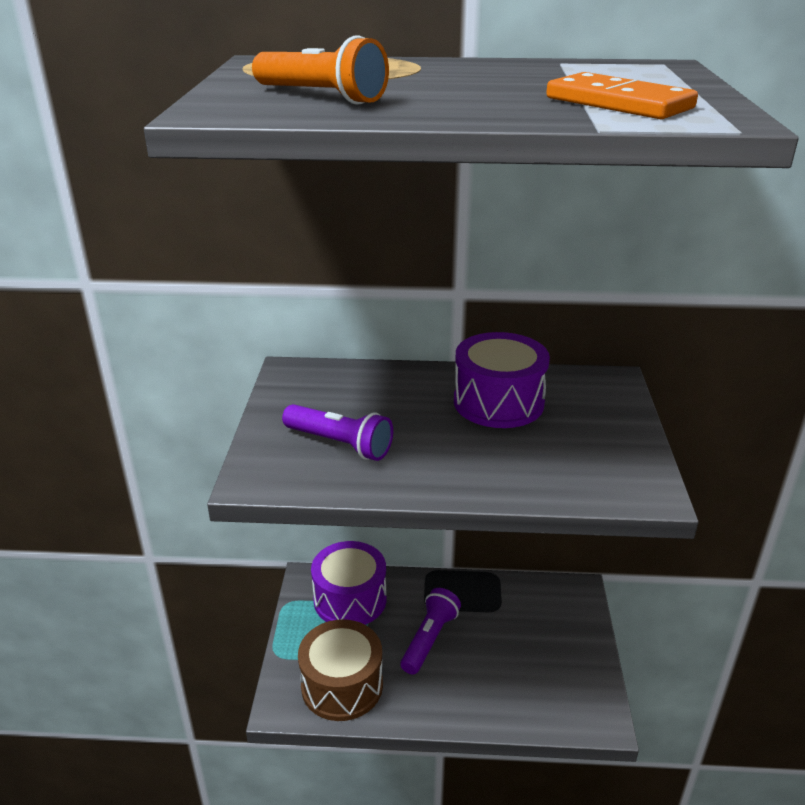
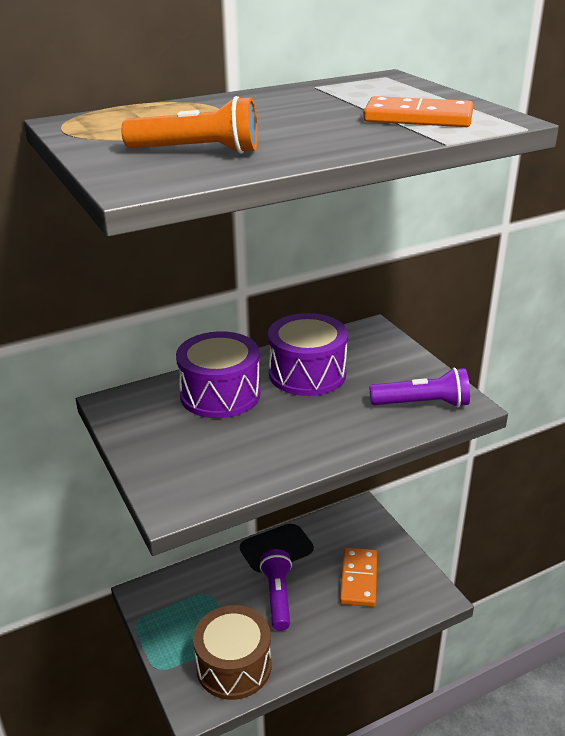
camera: 30 degrees left, 0 degrees up
purple flashlight [282,404,393,461] -> purple flashlight moved to [370,368,470,407]
purple drum [311,541,387,625] -> purple drum moved to [176,331,261,418]
none -> orange domino [340,547,377,607]

